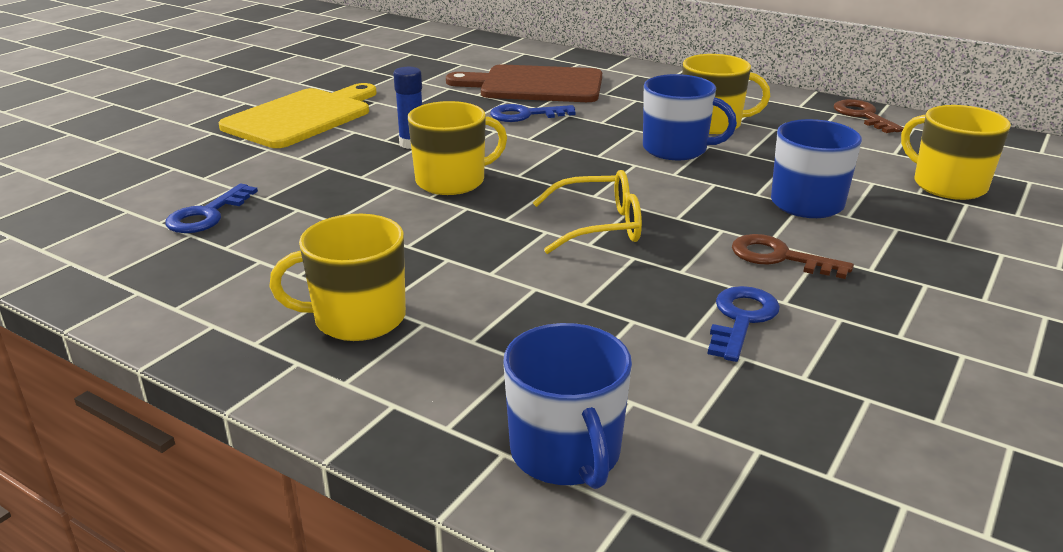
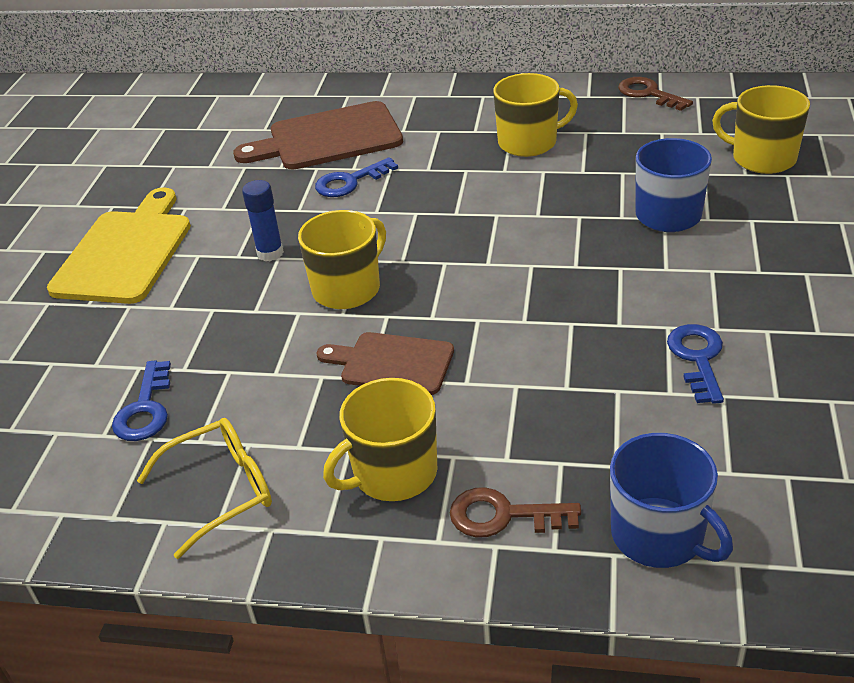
camera: 20 degrees left, 10 degrees up
yellow glasses [533,170,642,254] -> yellow glasses moved to [137,418,272,559]
blue mug [643,74,737,160] -> none
brown key [732,234,854,279] -> brown key moved to [450,487,581,538]
none -> brown cutting board [316,332,454,395]

